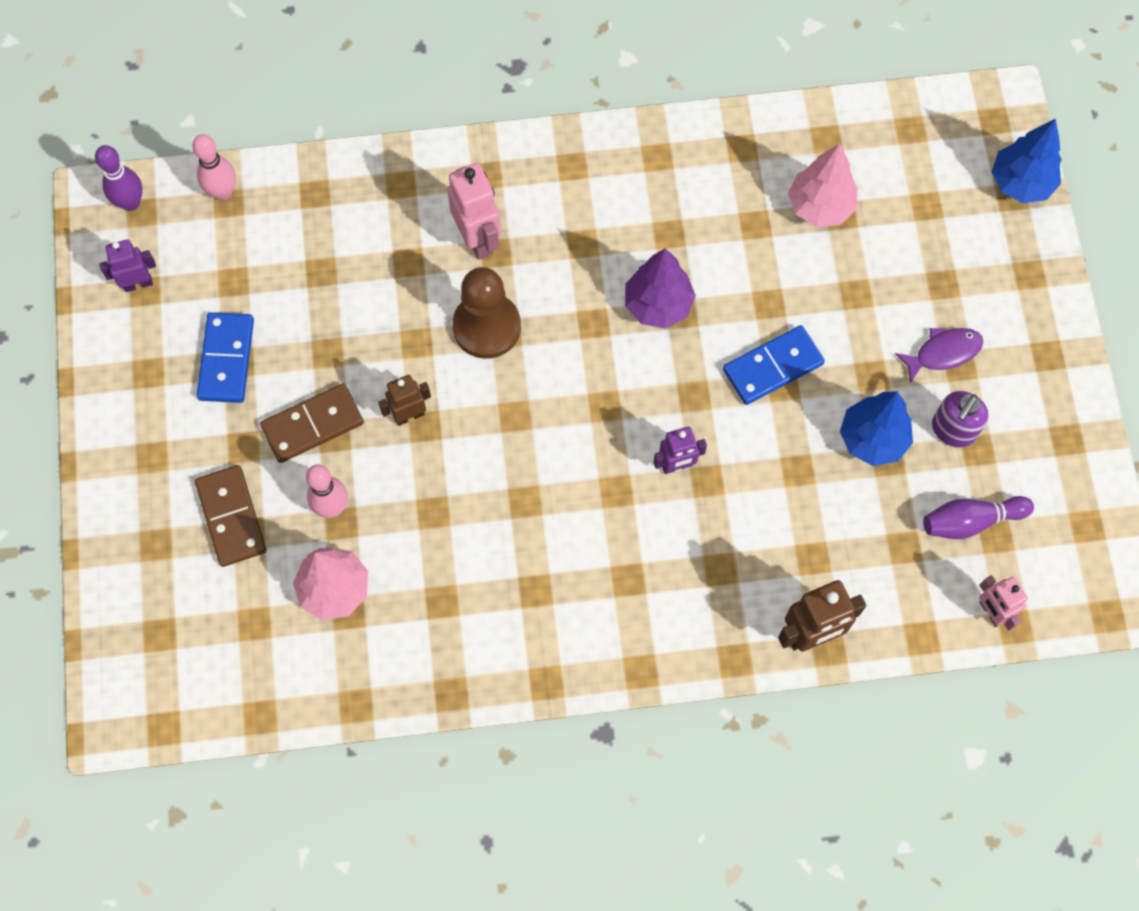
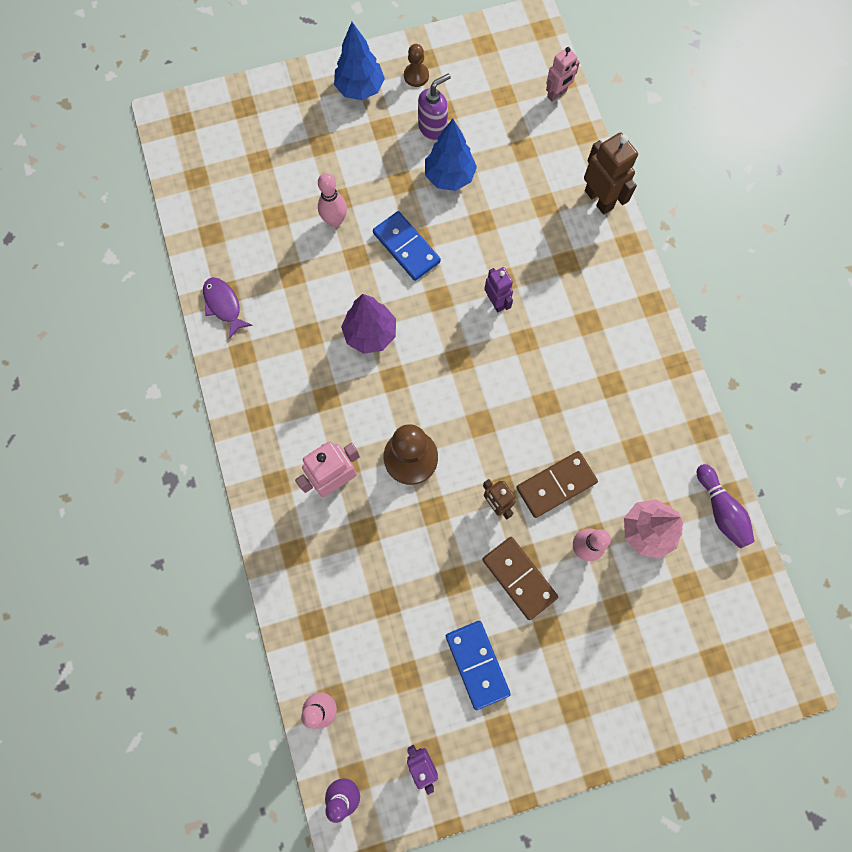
camera: 100 degrees left, 5 degrees up
brown domino [195,465,266,567] -> brown domino moved to [516,451,598,518]
blue domino [197,312,254,403] -> blue domino turned 75 degrees clockwise [446,621,511,710]
pink tree [788,143,857,227] -> none
purple fish [895,328,983,383] -> purple fish moved to [203,277,253,339]
purple bowling pin [923,496,1034,539] -> purple bowling pin moved to [697,464,755,548]
purple soap dispenser [932,391,989,448] -> purple soap dispenser turned 60 degrees counterclockwise [418,73,451,141]
blue tree [991,119,1062,203] -> blue tree moved to [334,22,385,100]
none -> pink bowling pin [318,173,347,227]
none -> brown pawn [404,44,429,87]

